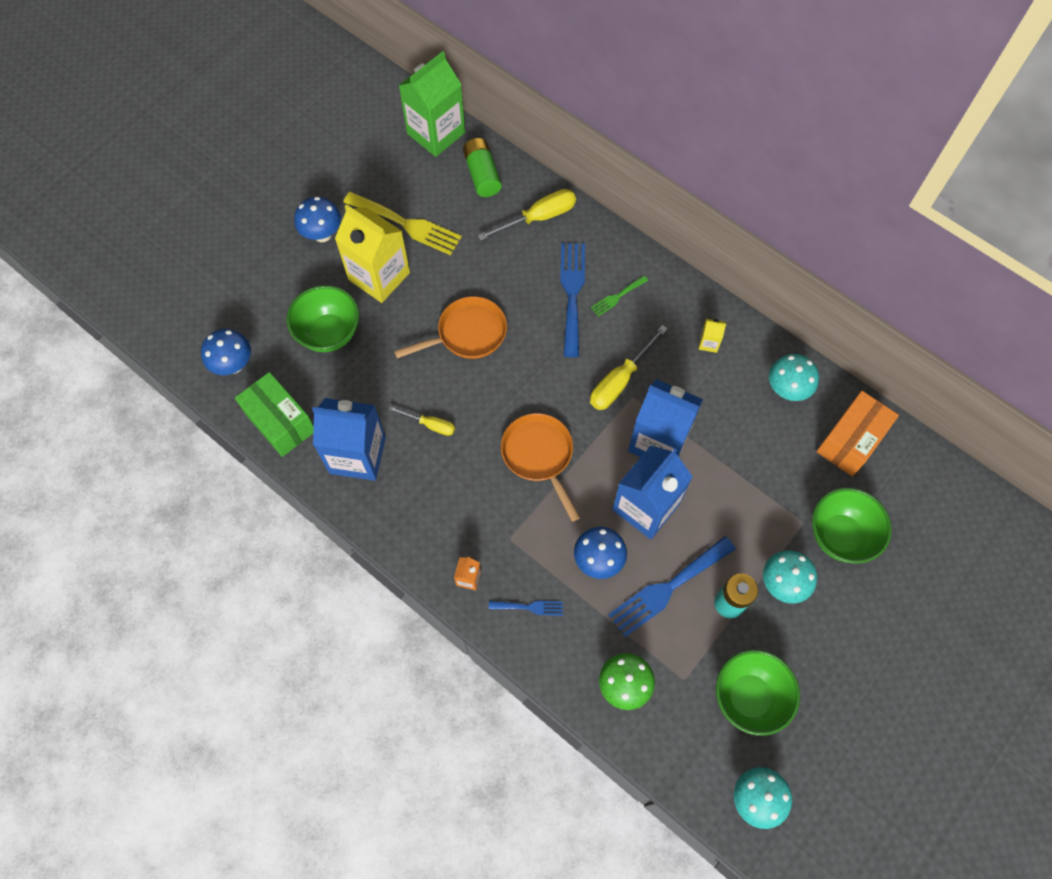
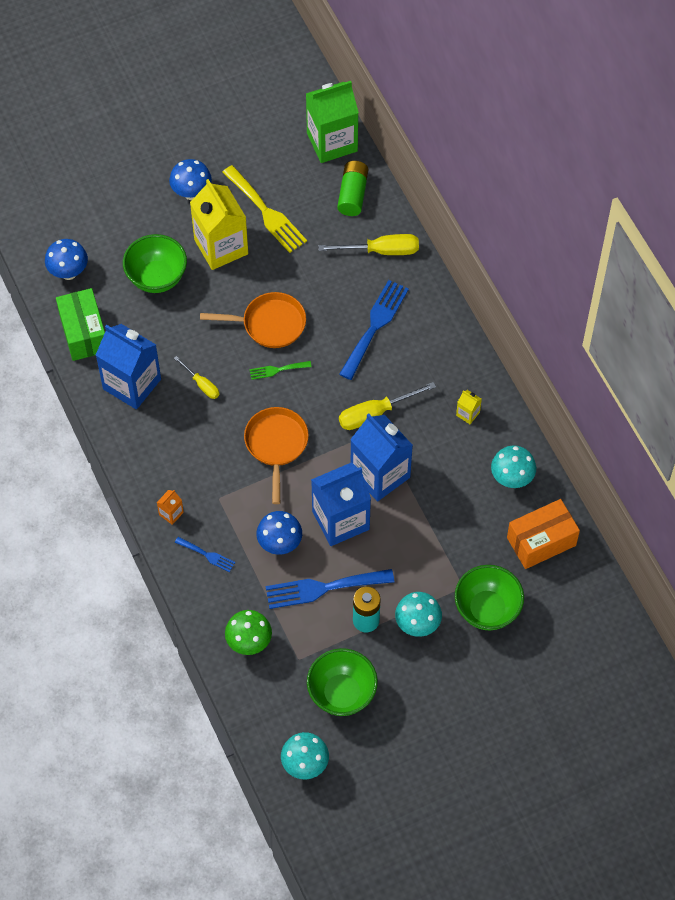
camera: 25 degrees right, 5 degrees down
green fork [591,275,648,317] -> green fork moved to [250,361,312,380]

